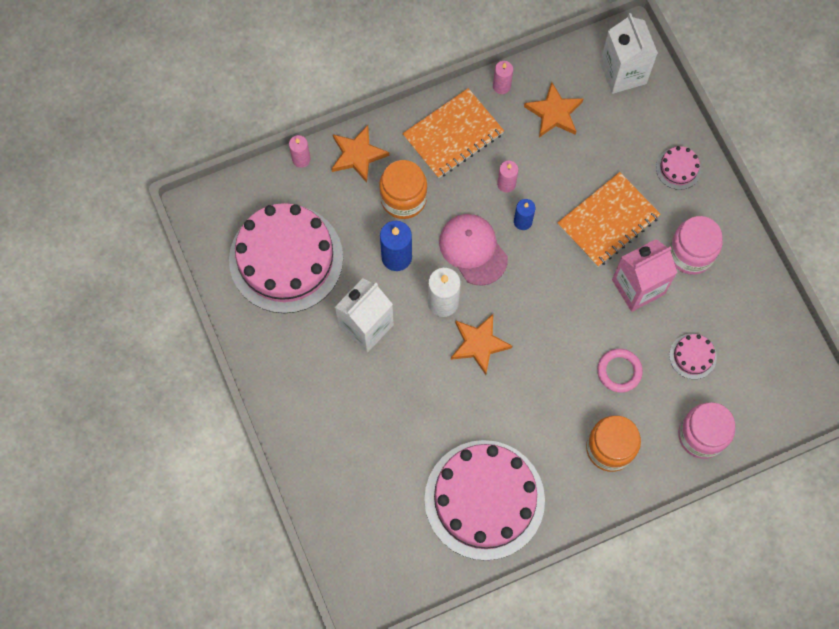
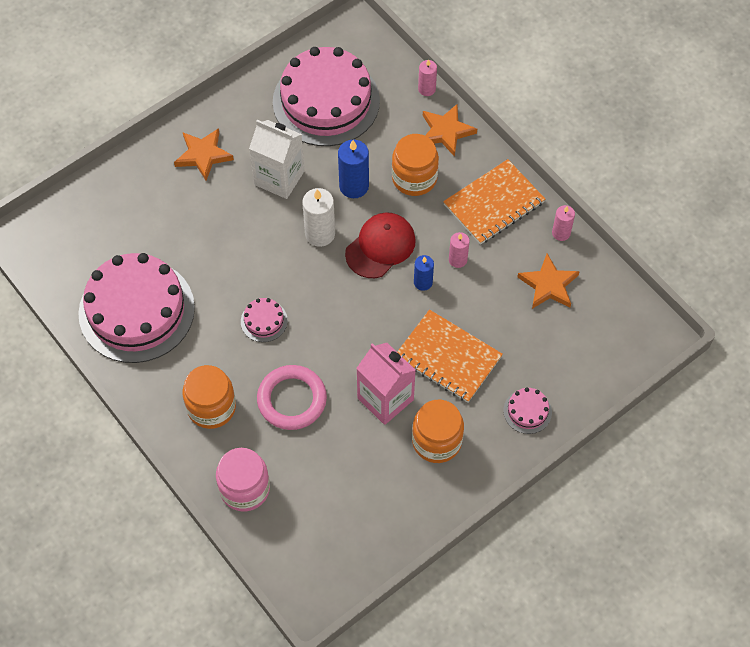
camera: 75 degrees right, 10 degrees down
orange notebook [402,88,504,179] -> orange notebook turned 75 degrees counterclockwise [443,159,545,245]
pink cap [439,214,508,286] -> red cap [345,212,416,278]
orange star [451,314,512,375] -> orange star moved to [174,128,234,181]
pink ring [597,349,643,393] -> pink ring [257,365,327,430], size x1.51
white carton [600,13,658,94] -> none
pink jar [669,216,723,275] -> orange jar [412,400,464,463]
pink cake [669,334,717,379] -> pink cake moved to [241,298,288,342]

